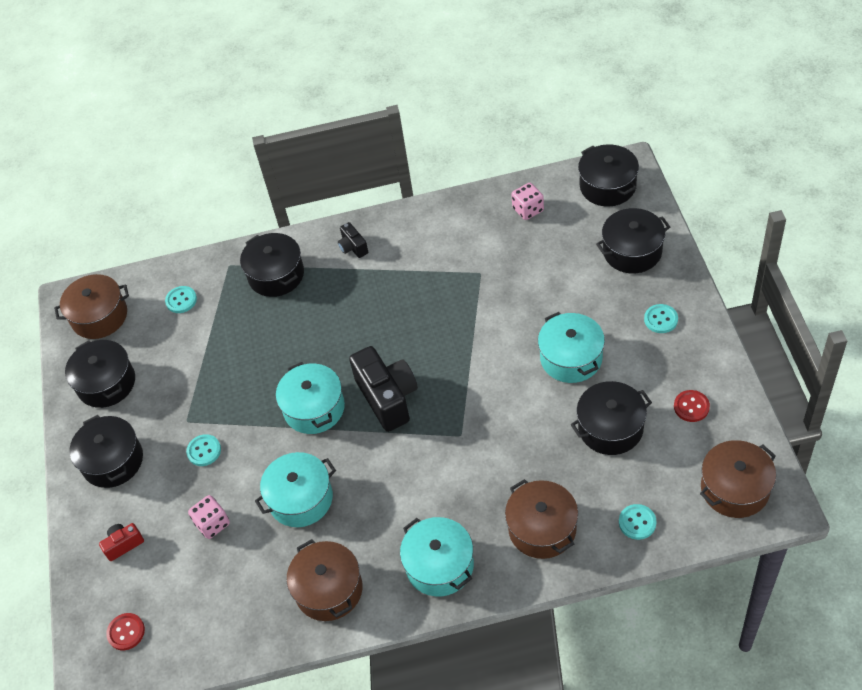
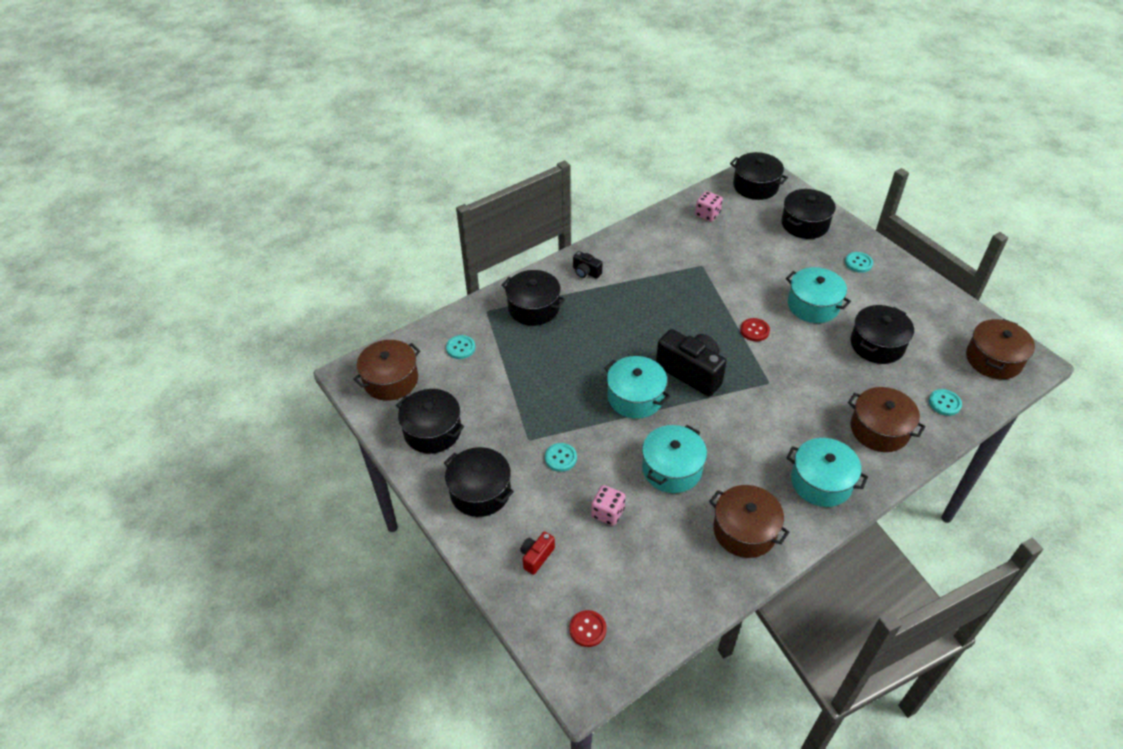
camera: 30 degrees left, 5 degrees down
red button [674,390,710,422] -> red button moved to [740,318,770,341]

